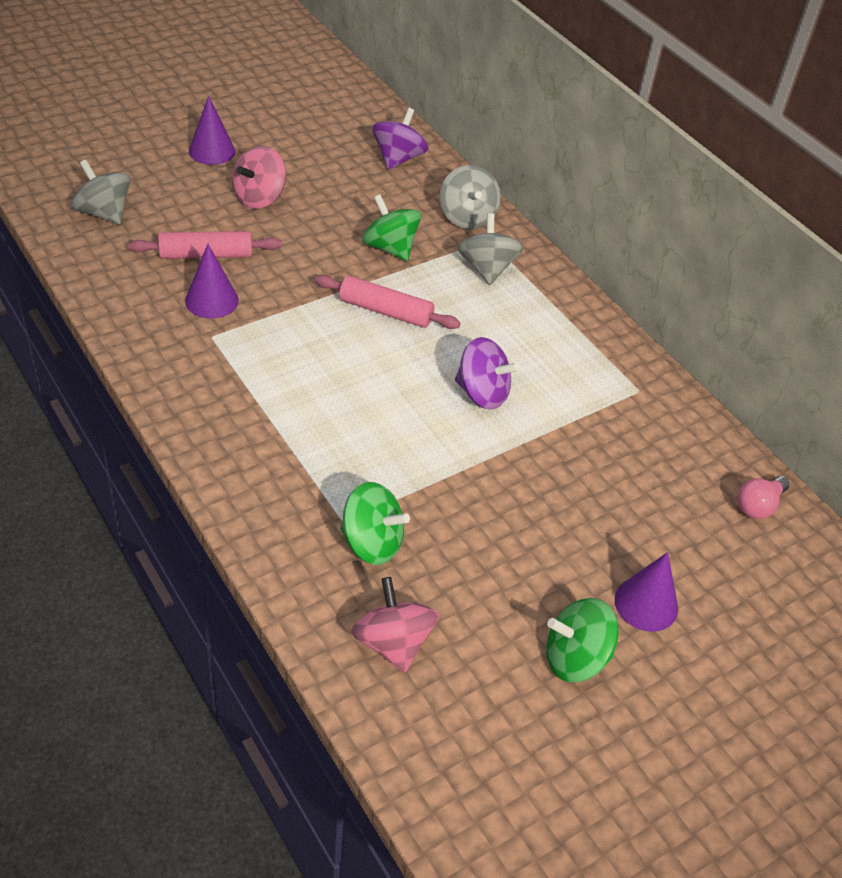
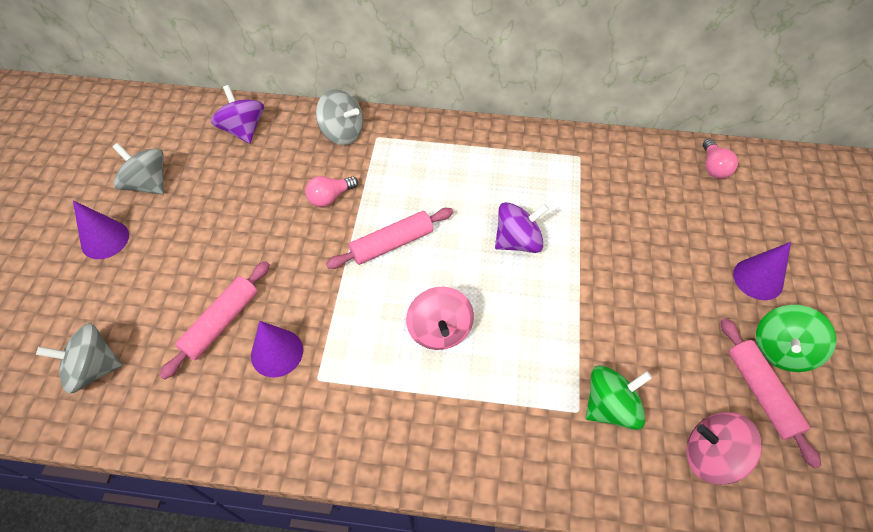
camera: 45 degrees left, 10 degrees up
pink spinning top [232,146,286,209] -> pink spinning top moved to [406,287,474,350]
green spinning top [362,194,421,261] -> pink light bulb [305,176,358,207]
grey spinning top [458,213,523,285] -> grey spinning top moved to [113,143,164,194]
none -> pink rolling pin [721,318,821,469]

